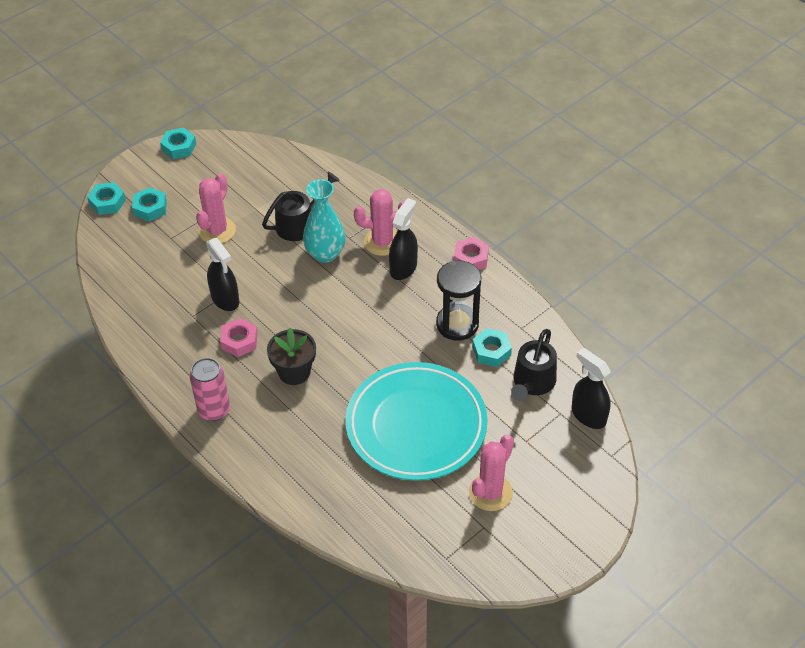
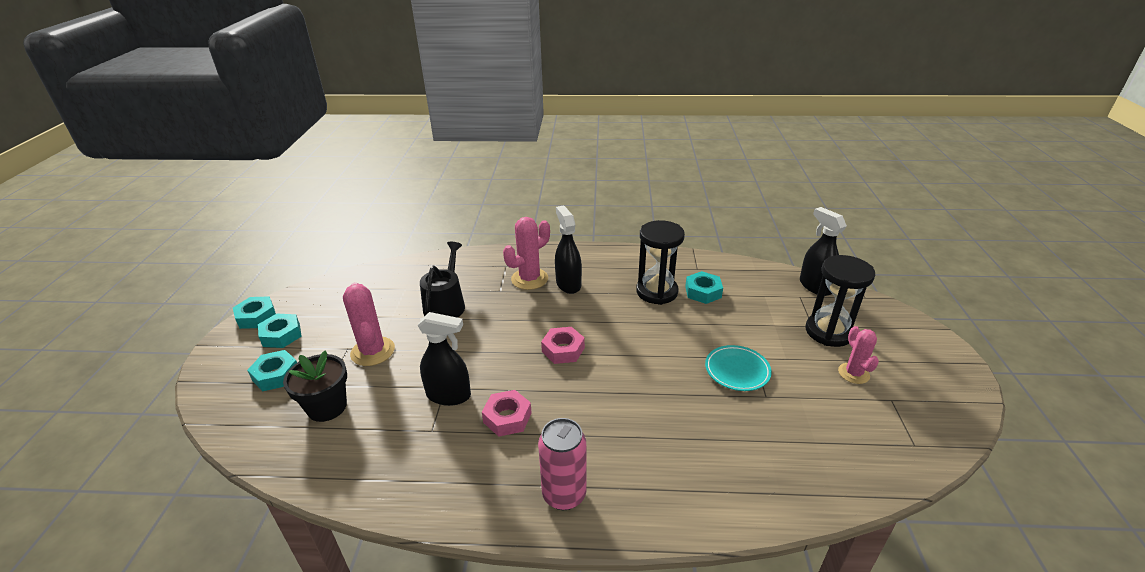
camera: 45 degrees left, 15 degrees down
turquoise nut [87,182,126,215] -> turquoise nut moved to [258,314,302,348]
black flower pot [267,328,316,385] -> black flower pot moved to [283,350,347,422]
turquoise vase [303,179,345,263] -> none
turquoise plate [345,362,488,481] -> turquoise plate [705,345,772,391], size x0.42
pink nut [454,237,489,270] -> pink nut moved to [541,327,585,364]
pink cactus [469,435,514,511] -> pink cactus [838,326,879,384], size x0.65
black watering can [511,329,557,401] -> none
black spray bottle [572,348,611,429] -> black spray bottle turned 60 degrees clockwise [800,207,847,296]
none -> black hourglass [806,255,875,347]

